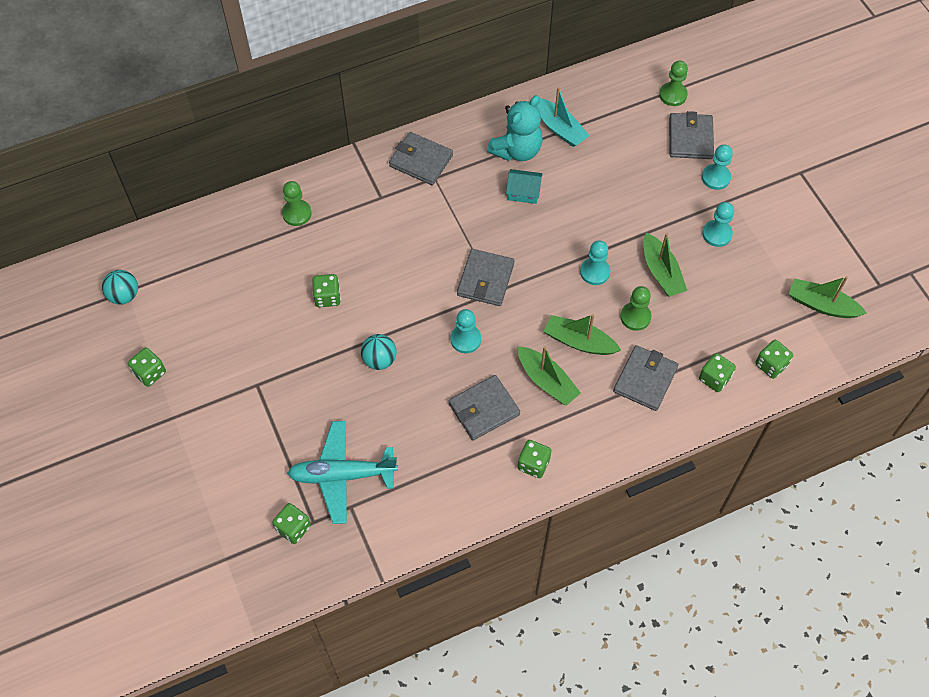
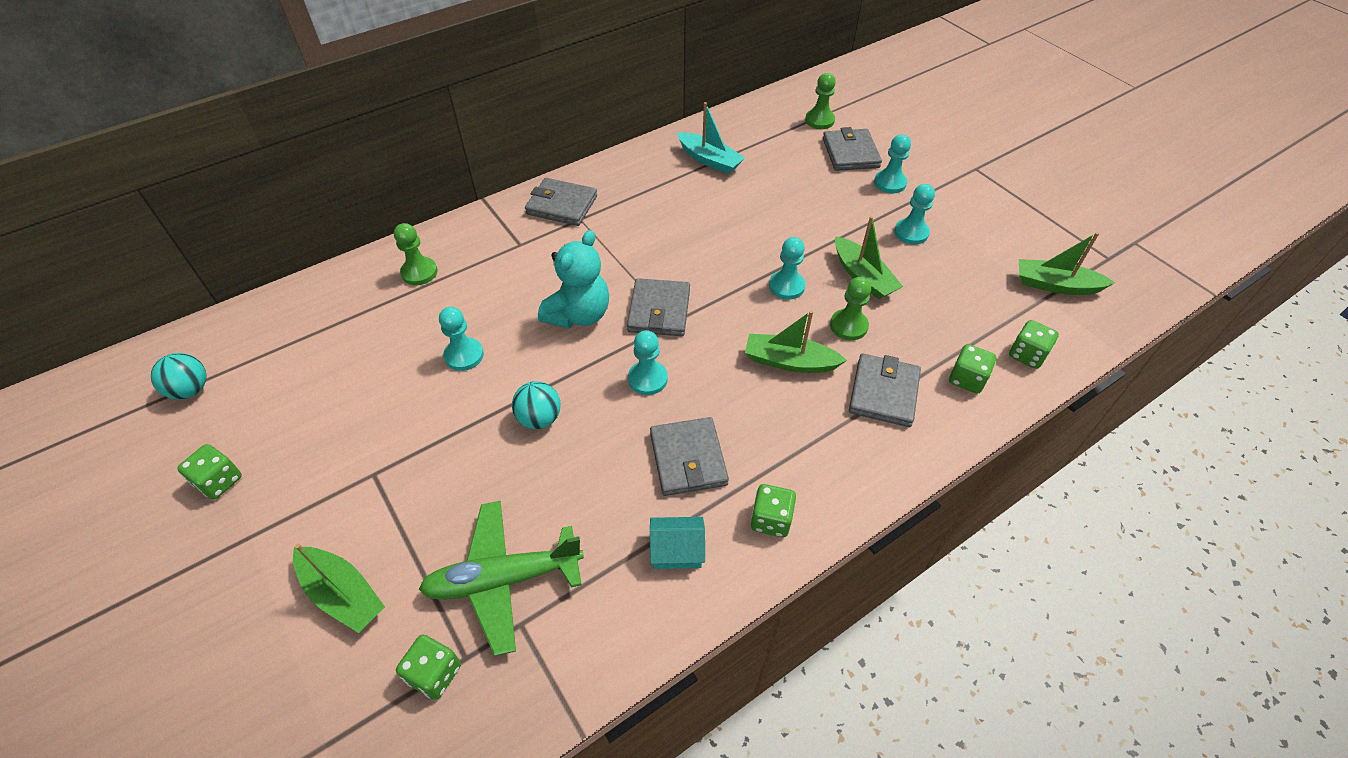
camera: 10 degrees left, 10 degrees down
turquoise plane [287,421,398,524] -> green plane [419,501,584,656]
green dice [312,274,341,307] -> turquoise pawn [439,307,484,371]
grey wallet [448,375,520,440] -> grey wallet turned 60 degrees counterclockwise [650,417,729,496]
turquoise teddy bear [487,95,543,161] -> turquoise teddy bear moved to [538,230,609,328]
turquoise house [506,169,543,204] -> turquoise house moved to [650,517,705,569]
green boat [518,346,581,406] -> green boat moved to [293,544,385,633]

